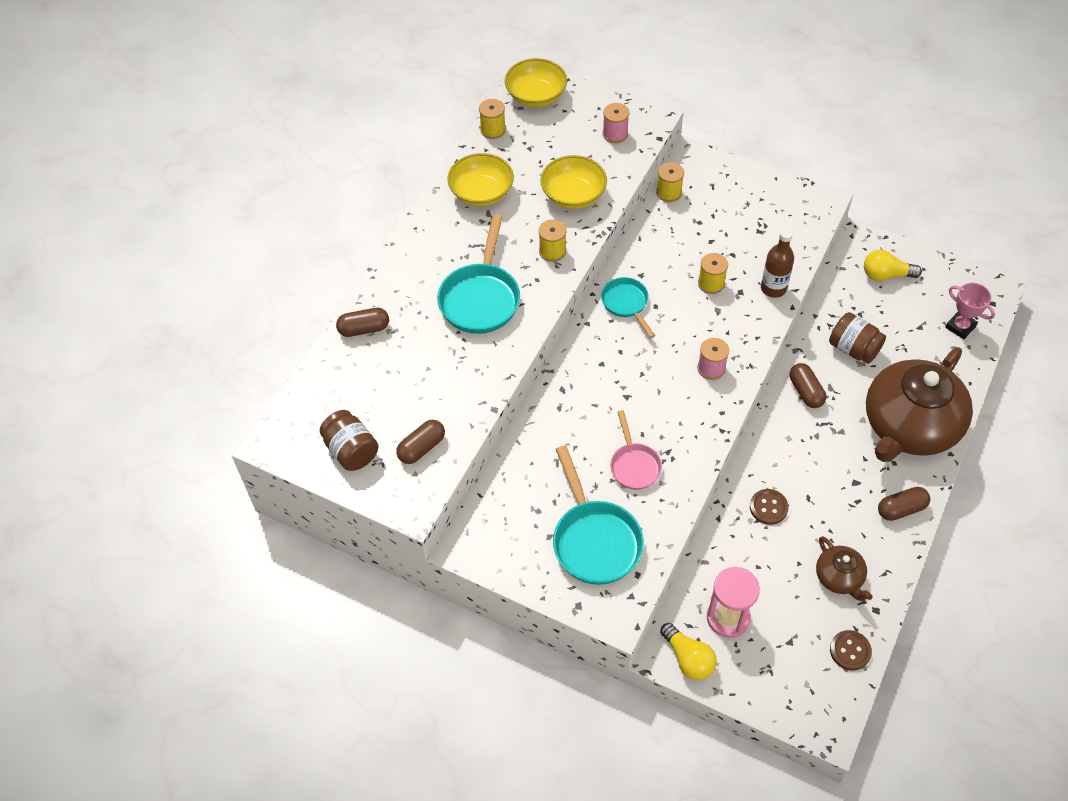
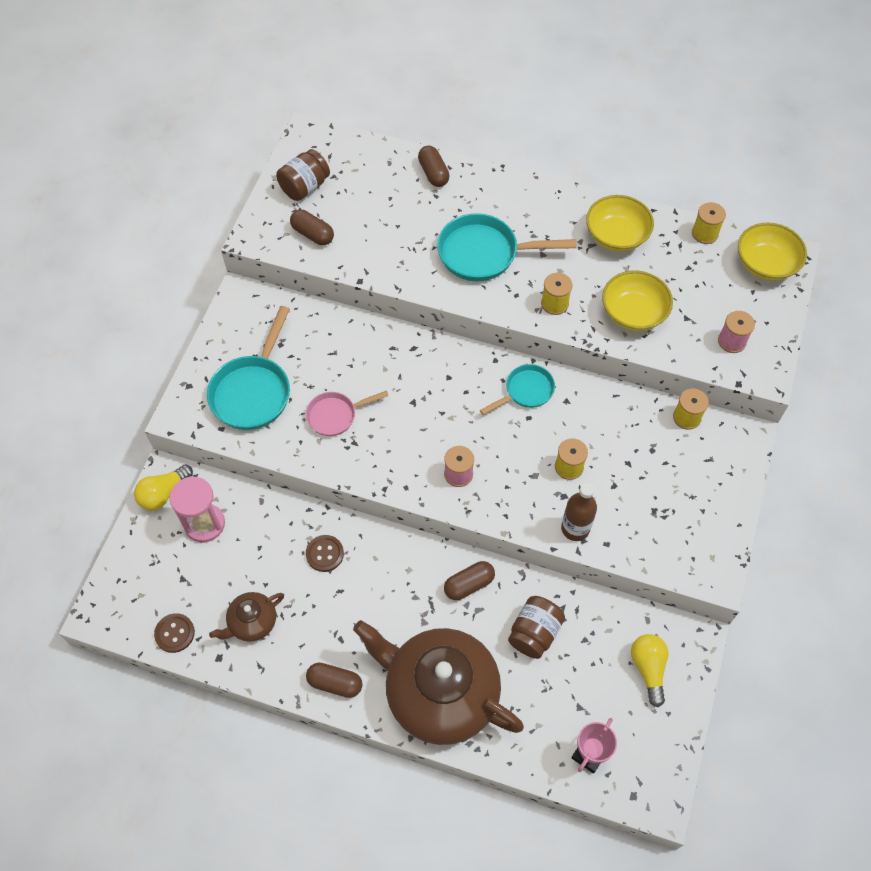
camera: 80 degrees right, 5 degrees up
turquoise pan [553,446,644,585] -> turquoise pan turned 45 degrees counterclockwise [207,306,290,430]
brown capsule [878,487,930,521] -> brown capsule turned 45 degrees counterclockwise [306,662,363,698]

